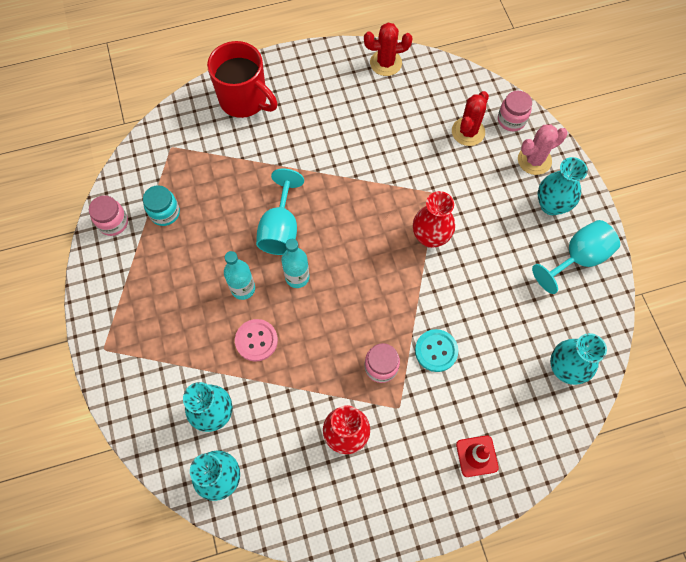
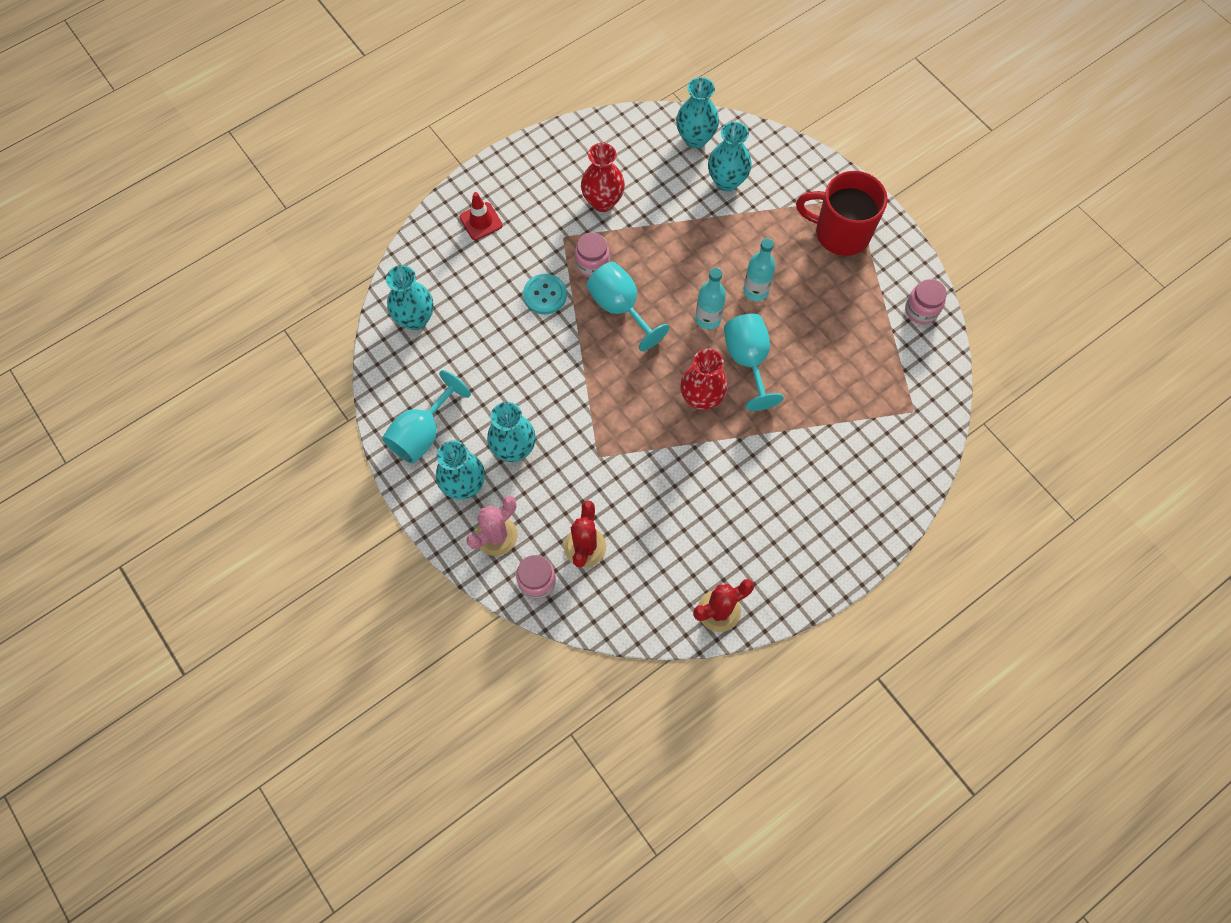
camera: 160 degrees right, 0 degrees up
turquoise jar [143,185,180,226] -> none
red mug [207,41,278,118] -> red mug moved to [796,171,888,256]
pink button [235,319,278,361] -> none
red vase [413,191,455,248] -> red vase moved to [680,349,728,410]
none -> turquoise vase [487,402,536,462]
none -> turquoise goblet [586,262,669,351]

